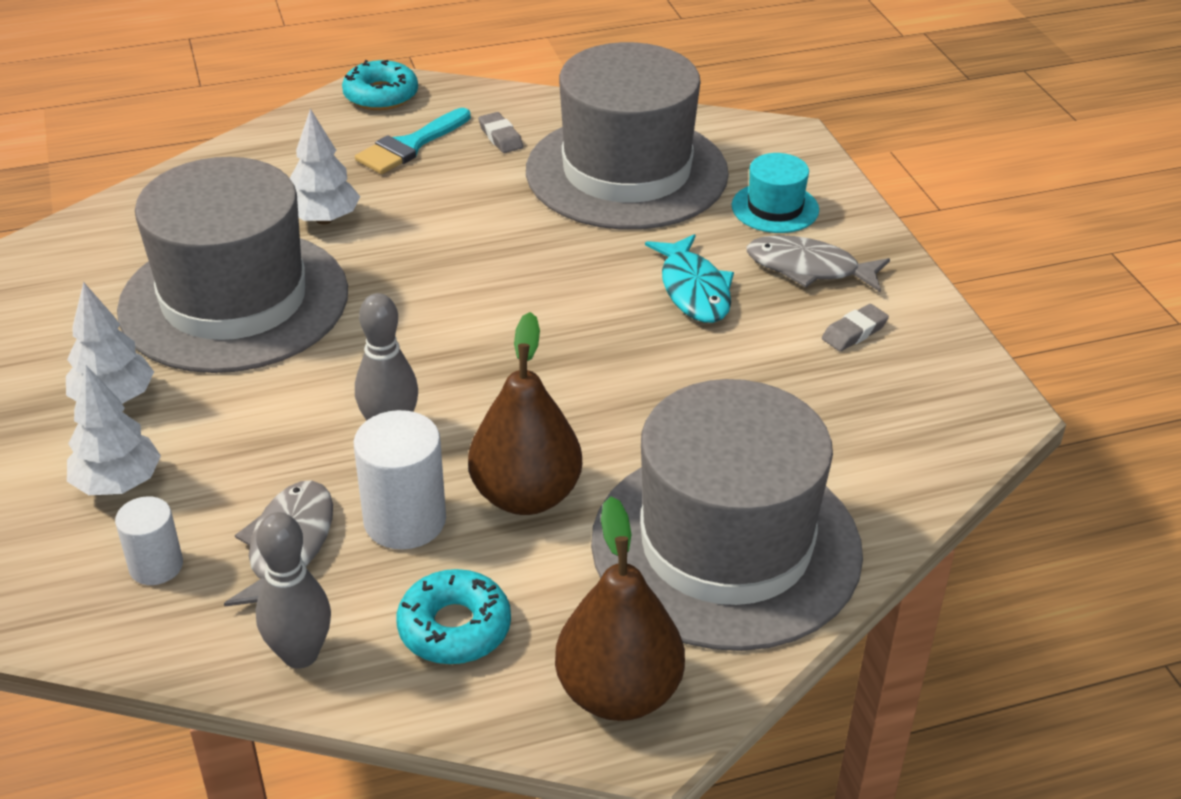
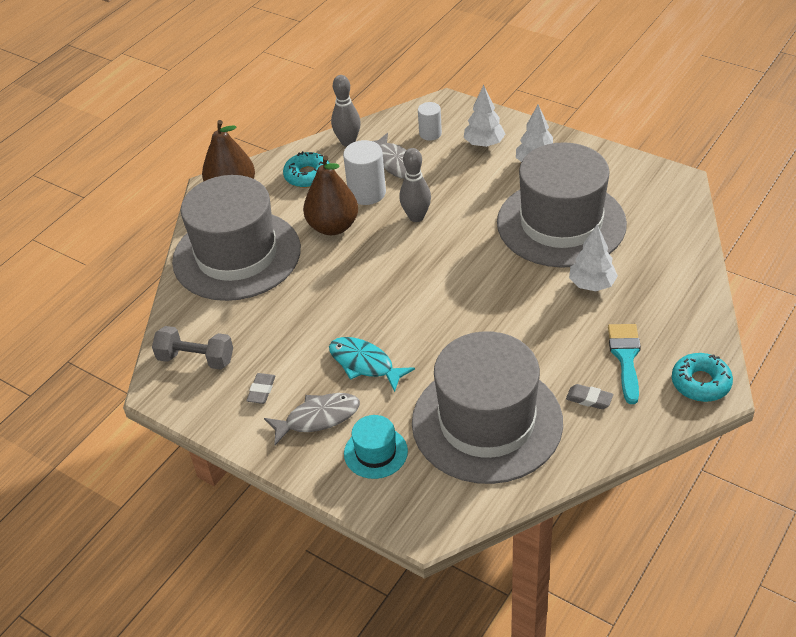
camera: 145 degrees right, 5 degrees up
none -> grey dumbbell [152,326,233,370]

